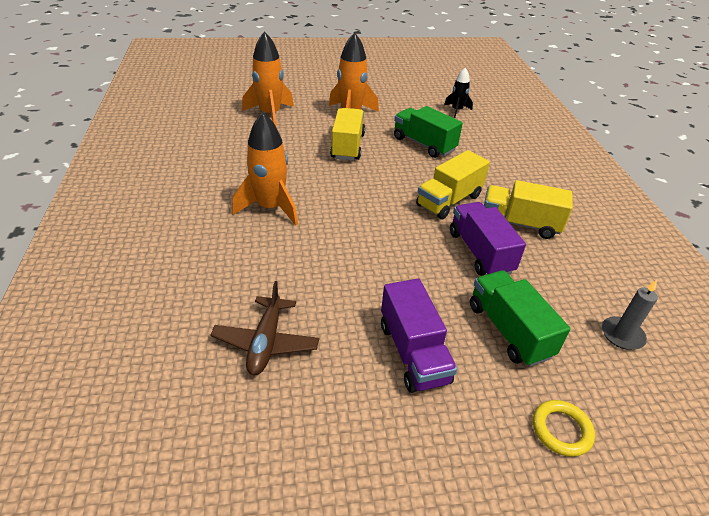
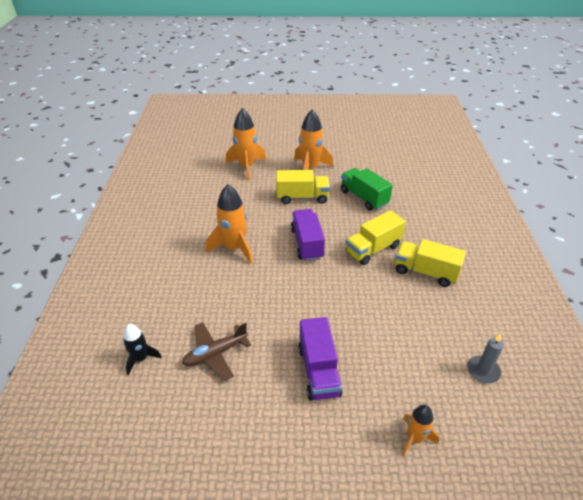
camera: 10 degrees right, 0 degrees up
brown plane [211,281,319,375] -> brown plane turned 45 degrees clockwise [182,322,251,381]
yellow truck [330,108,365,160] -> yellow truck turned 75 degrees clockwise [276,170,330,204]
black rocket [444,68,473,118] -> black rocket moved to [123,324,162,375]
purple truck [450,202,526,276] -> purple truck moved to [291,209,325,261]
green truck [470,270,571,367] -> none
yellow ring [533,400,595,457] -> orange rocket [402,405,439,457]

